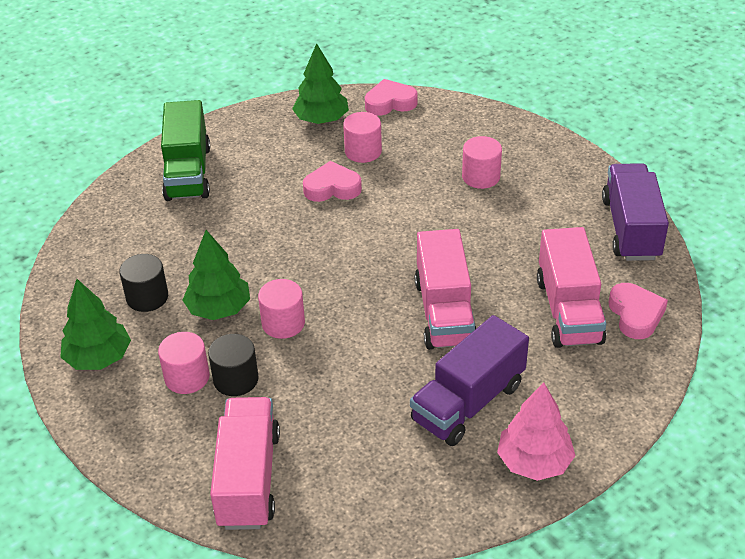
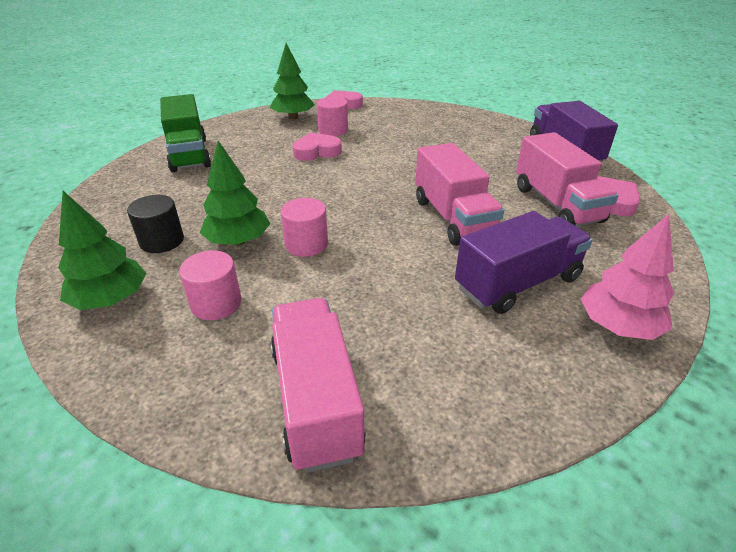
camera: 15 degrees left, 5 degrees down
black cylinder [208,334,259,396] -> none
purple truck [410,315,529,446] -> purple truck turned 150 degrees counterclockwise [455,211,593,314]
pink cylinder [462,136,502,189] -> none

